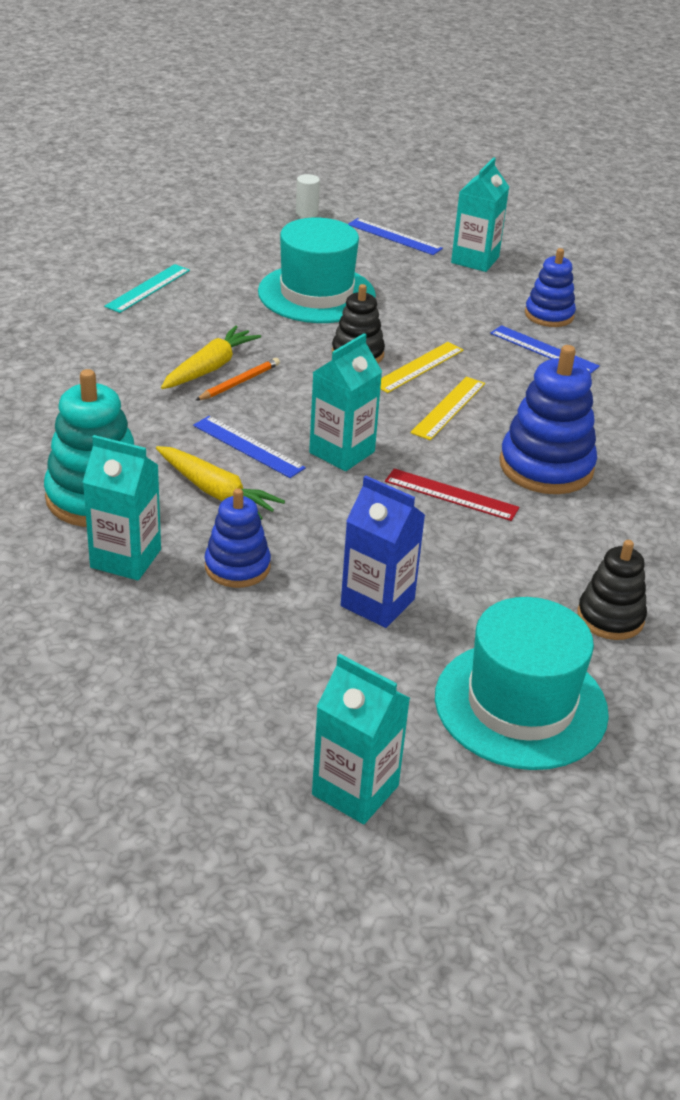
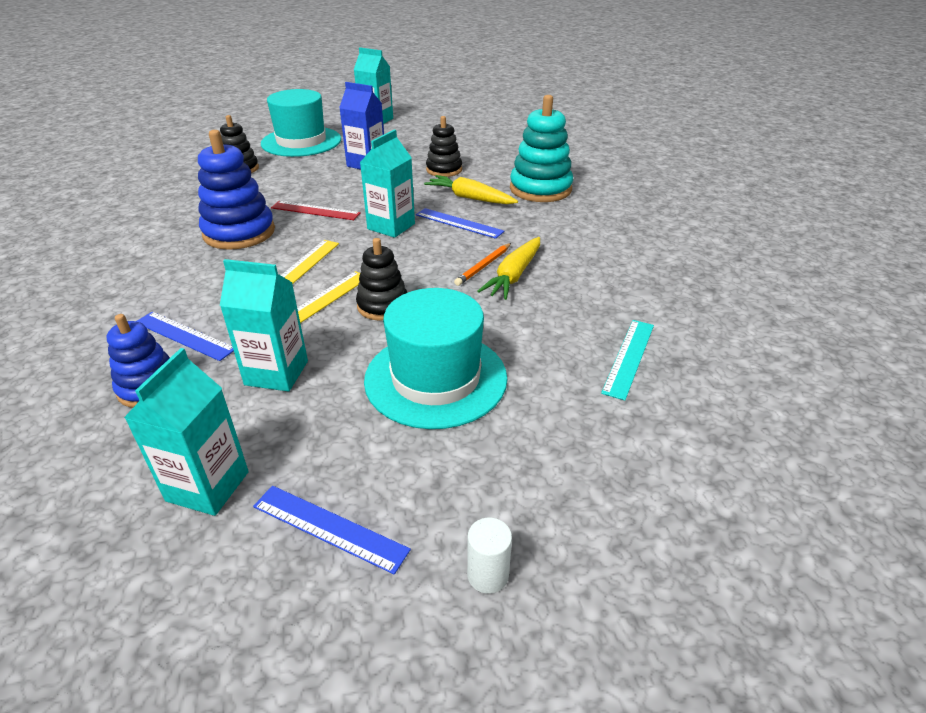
camera: 175 degrees right, 0 degrees up
turquoise carton [83,435,161,580] -> turquoise carton moved to [220,259,308,391]
blue stacking toy [205,488,271,588] -> black stacking toy [426,116,462,177]

